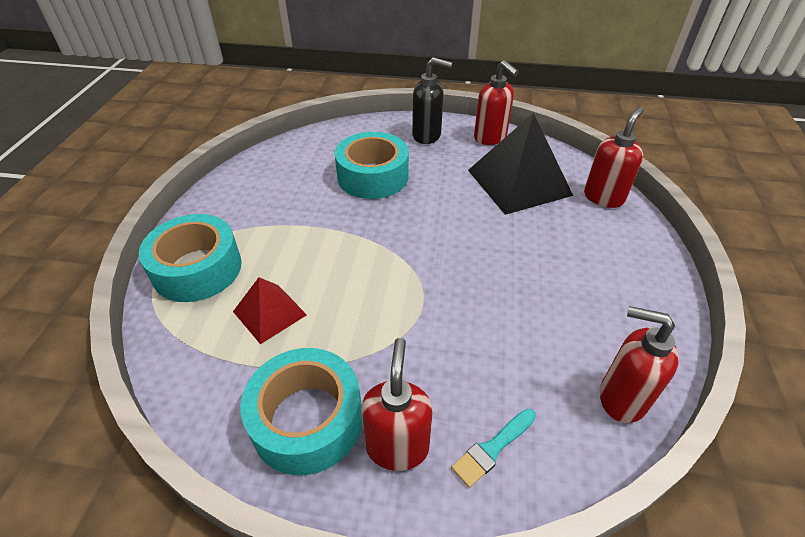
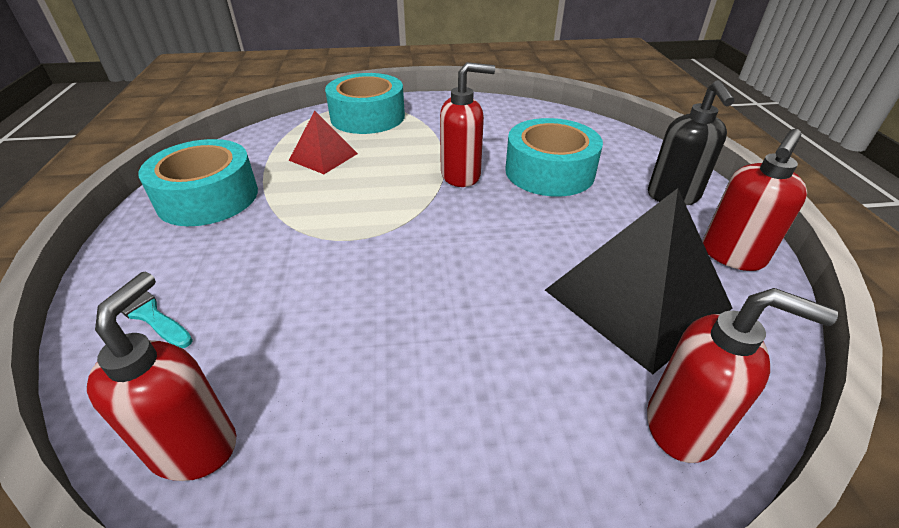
camera: 75 degrees right, 5 degrees down
red soap dispenser [361,338,433,471] -> red soap dispenser moved to [440,62,495,187]

